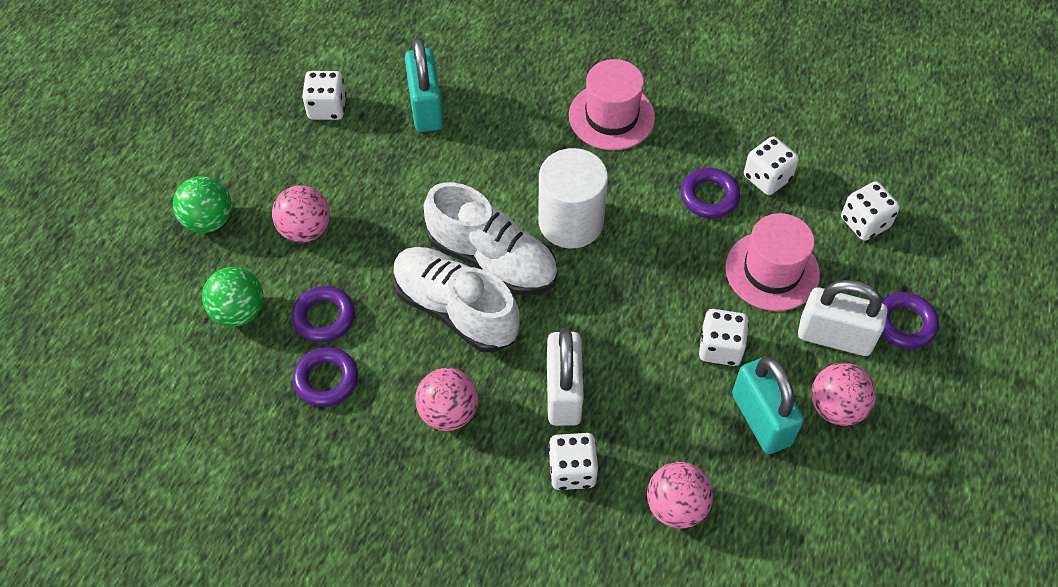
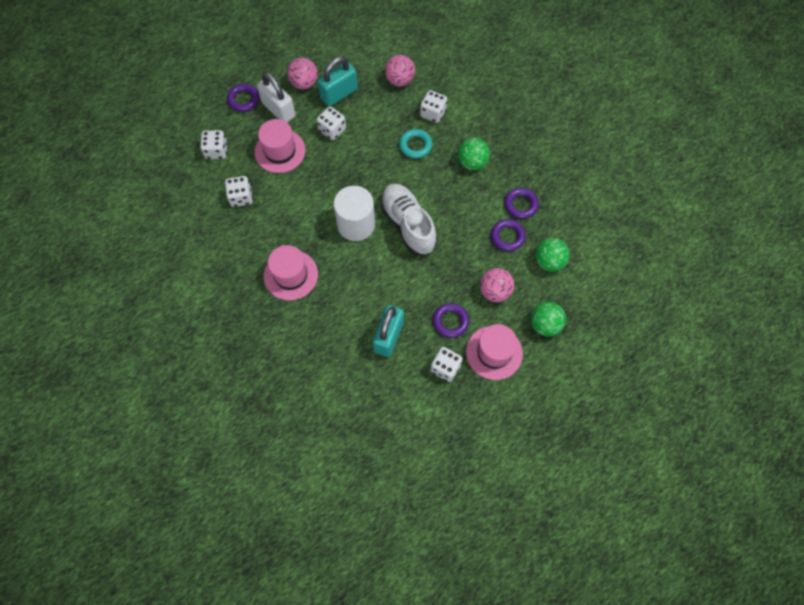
camera: 150 degrees left, 10 degrees up
white shoe [393,247,520,352] -> none
pink ball [415,368,478,431] -> green ball [458,138,490,170]
white padlock [547,328,584,426] -> turquoise ring [399,129,432,159]
purple ring [681,168,740,218] -> purple ring moved to [433,303,469,338]
turquoise padlock [732,356,804,454] -> turquoise padlock turned 45 degrees clockwise [318,57,358,107]
none -> pink hat [466,324,523,380]

